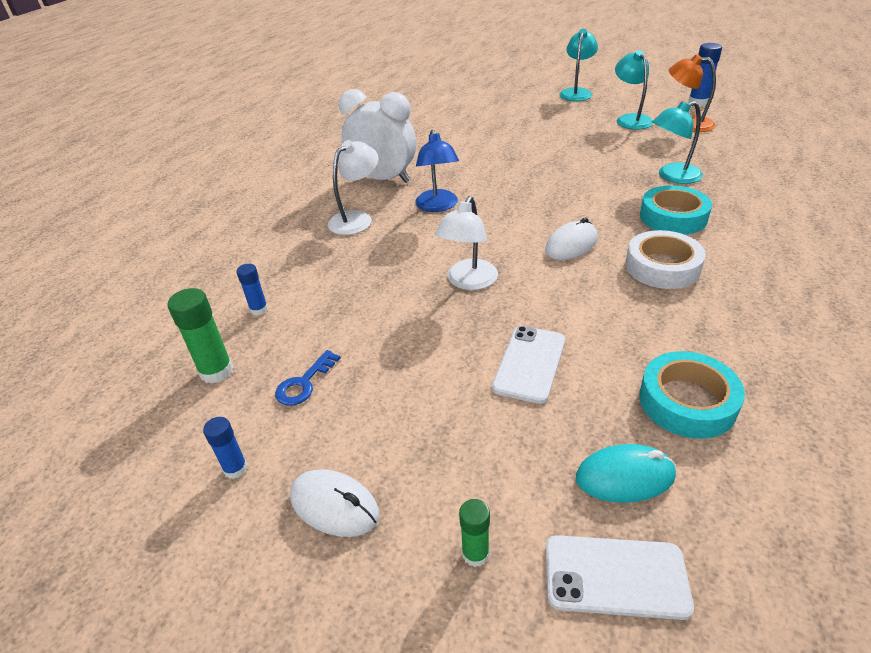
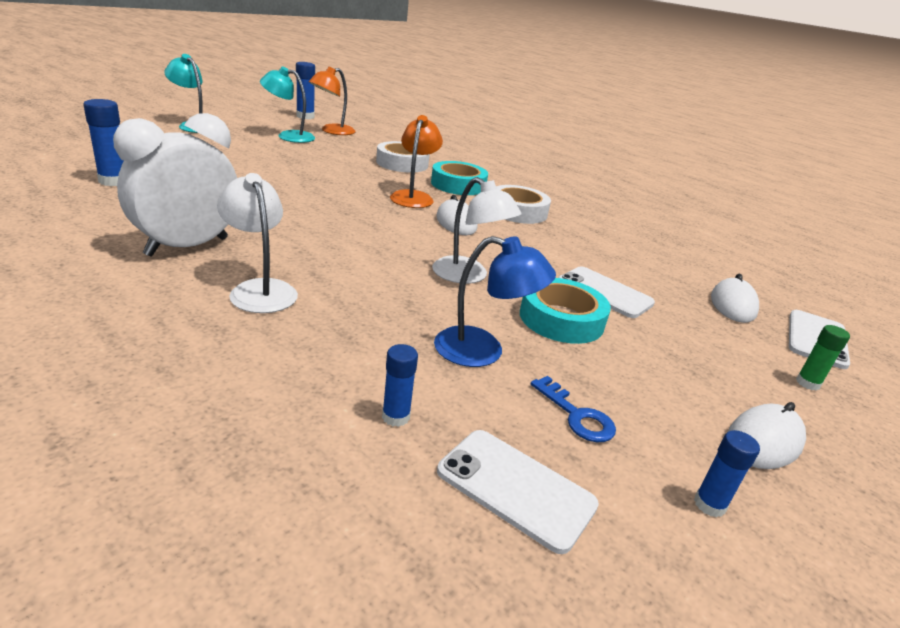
camera: 75 degrees left, 10 degrees down
green glue stick [167,288,233,384] -> white phone [437,430,599,554]
blue lamp [415,130,459,212] -> blue lamp moved to [434,236,556,367]
turquoise mouse [576,444,676,503] -> white mouse [711,274,759,323]
turquoise tape [639,351,745,439] -> turquoise tape moved to [520,278,611,344]
turquoise lamp [652,101,703,184] -> white tape [376,141,430,173]
none -> blue glue stick [83,99,124,186]
none -> orange lamp [390,115,443,208]

